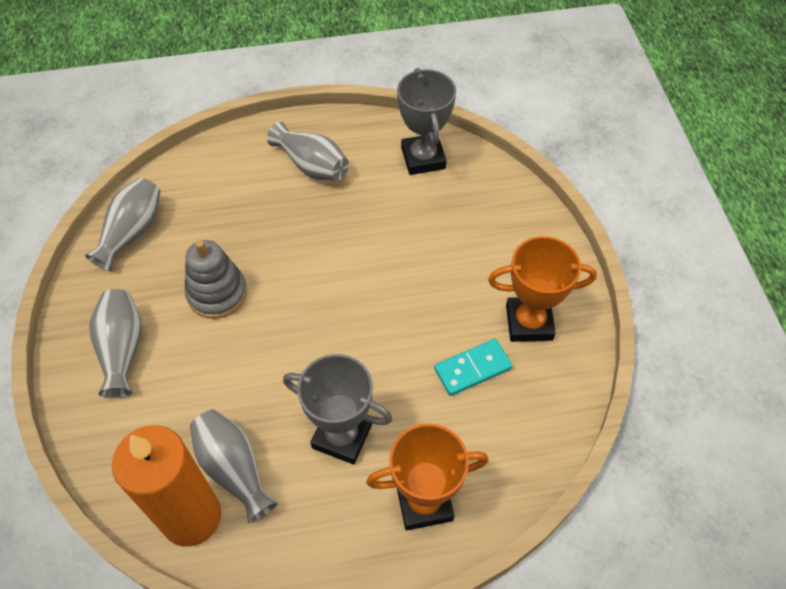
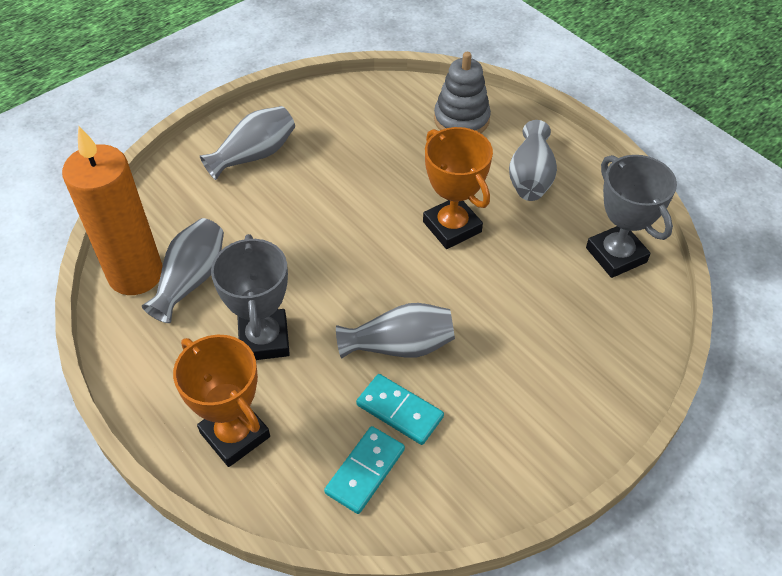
camera: 60 degrees right, 5 degrees down
grey vase [85,178,160,271] -> grey vase moved to [336,303,455,359]
grey stacking toy [184,240,247,319] -> grey stacking toy moved to [434,52,491,133]
grey trophy [397,68,456,175] -> grey trophy turned 75 degrees counterclockwise [586,155,677,278]
orange trophy [488,236,597,342] -> orange trophy moved to [423,127,493,249]
none -> turquoise domino [324,426,405,514]

